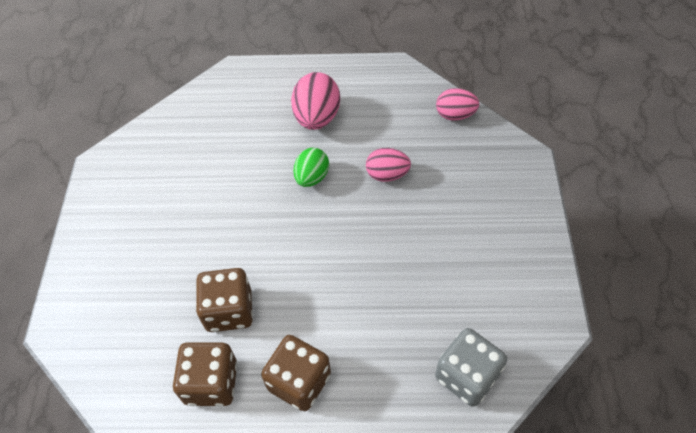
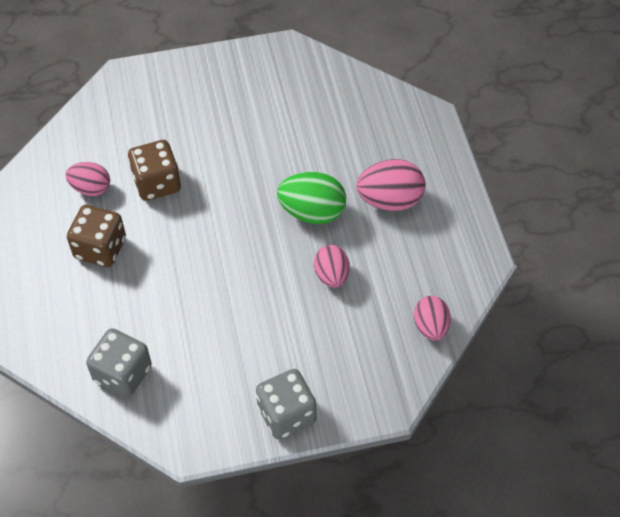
camera: 75 degrees right, 0 degrees up
brown dice [173,342,237,407] -> pink egg [66,162,110,196]
green egg [293,148,329,187] -> green egg [277,172,346,224], size x1.53
none -> grey dice [256,369,317,439]

